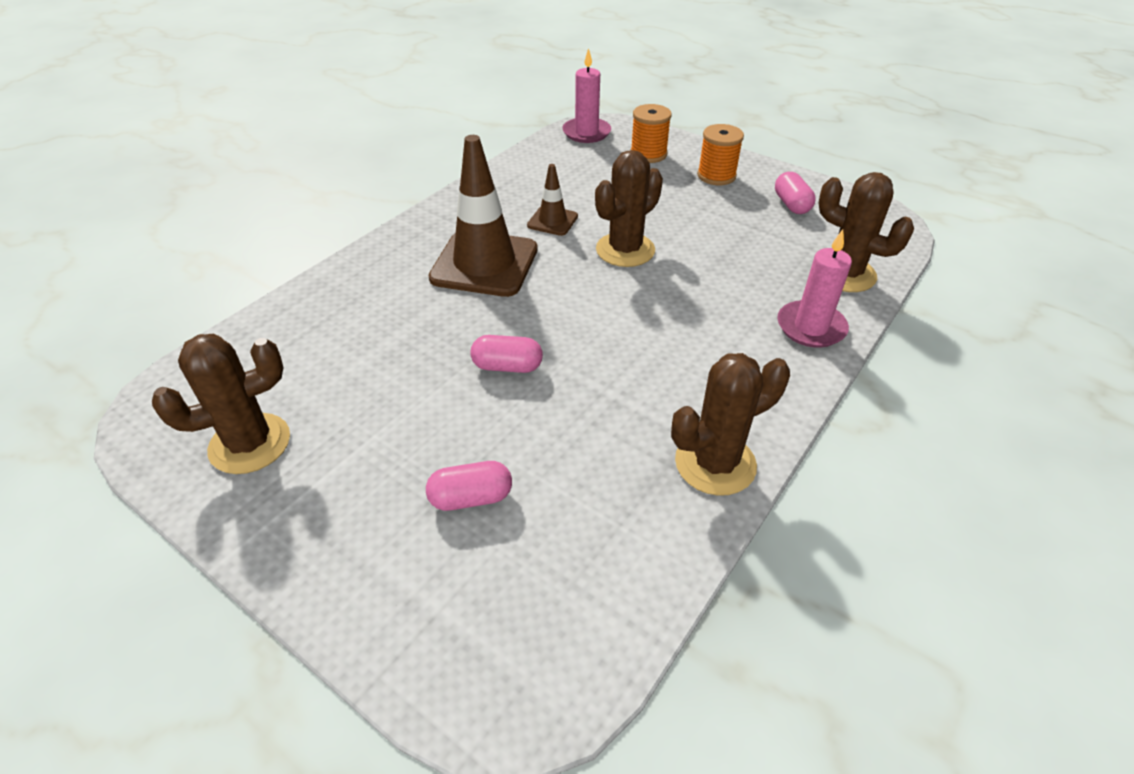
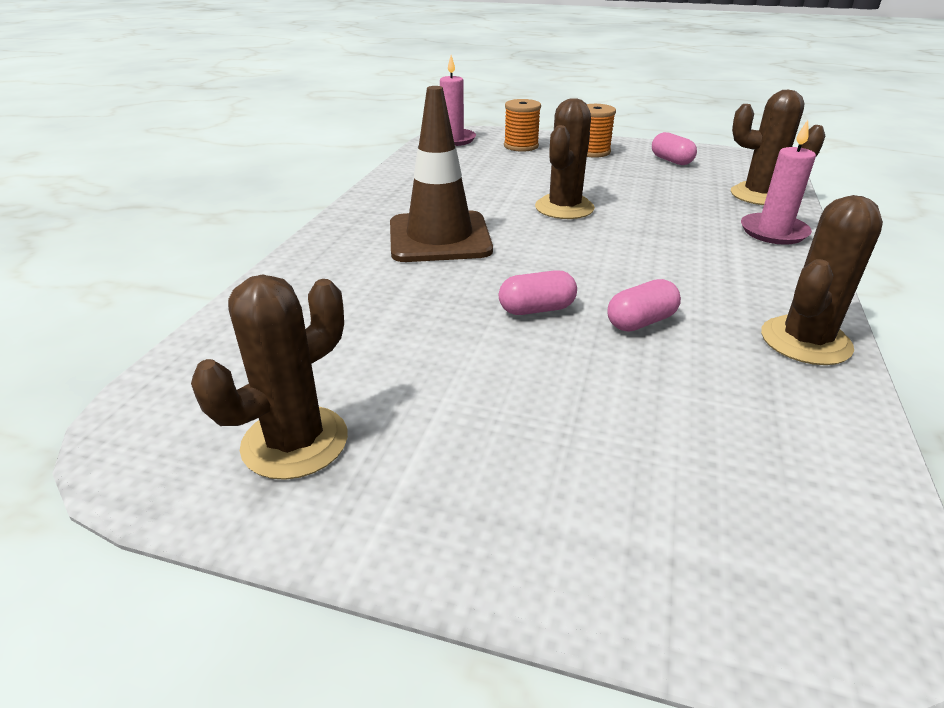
camera: 20 degrees left, 10 degrees down
pink capsule [426,461,512,511] -> pink capsule moved to [607,279,681,332]
brown traffic cone [527,164,578,236] -> none

